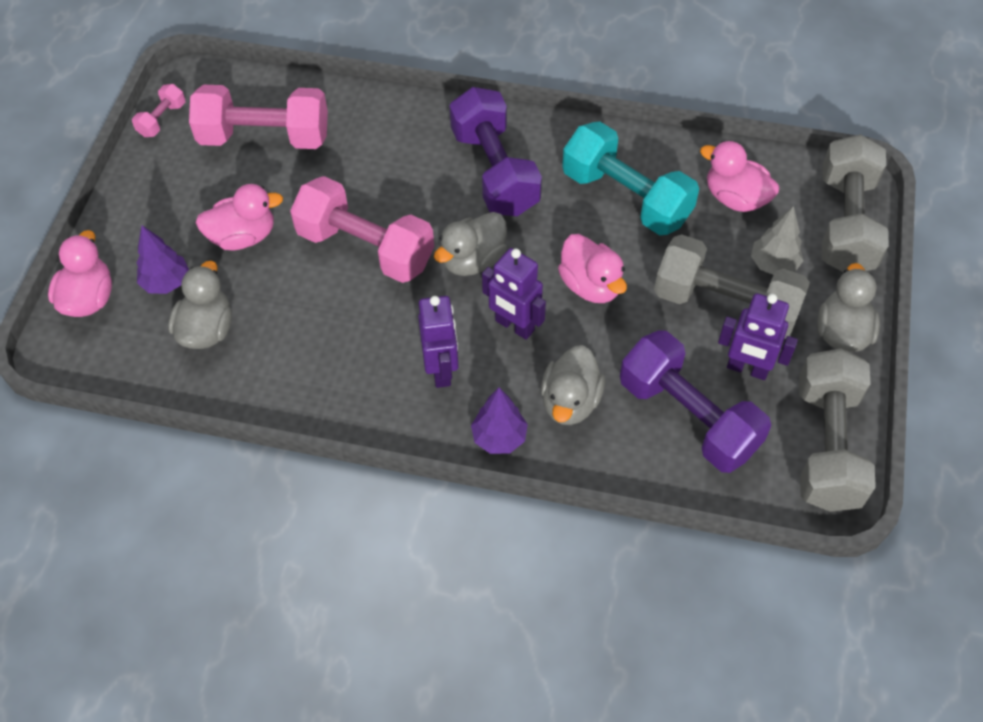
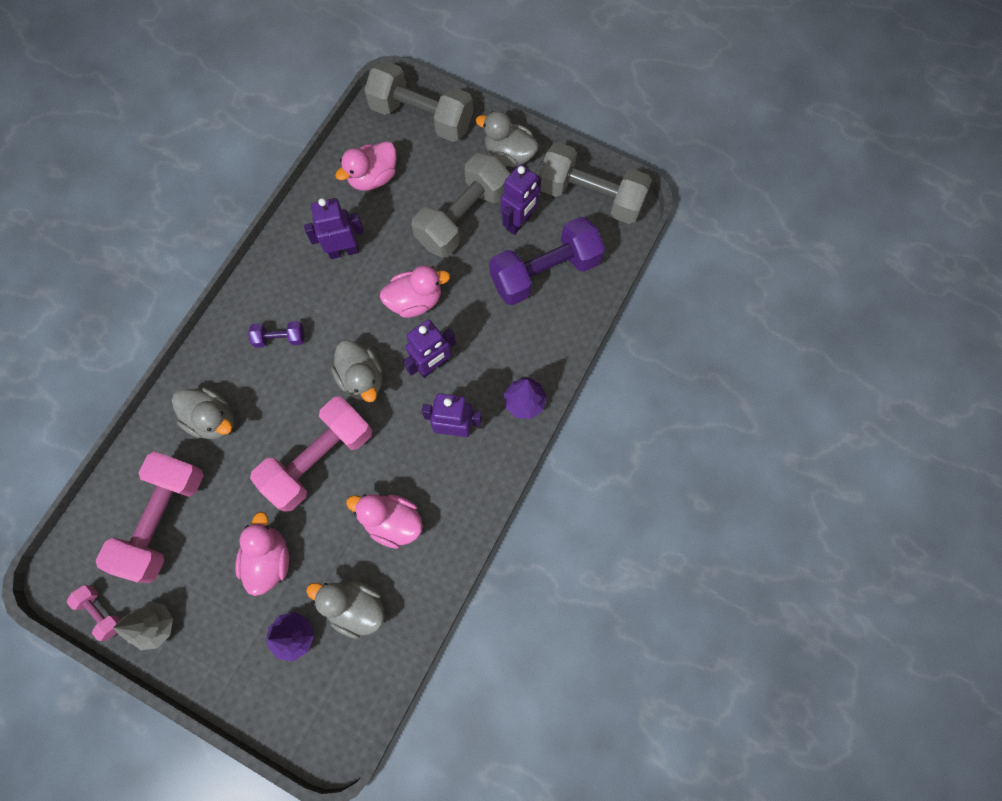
camera: 75 degrees left, 15 degrees up
pink duck [48,230,112,317] -> pink duck moved to [346,494,423,549]
purple dumbbell [450,87,542,216] -> purple dumbbell [248,321,305,348], size x0.45
grey duck [541,345,605,425] -> grey duck moved to [172,388,234,439]
turquoise dumbbell [562,121,699,235] -> purple robot [304,198,364,259]
grey tree [751,206,804,275] -> grey tree moved to [113,601,173,650]

